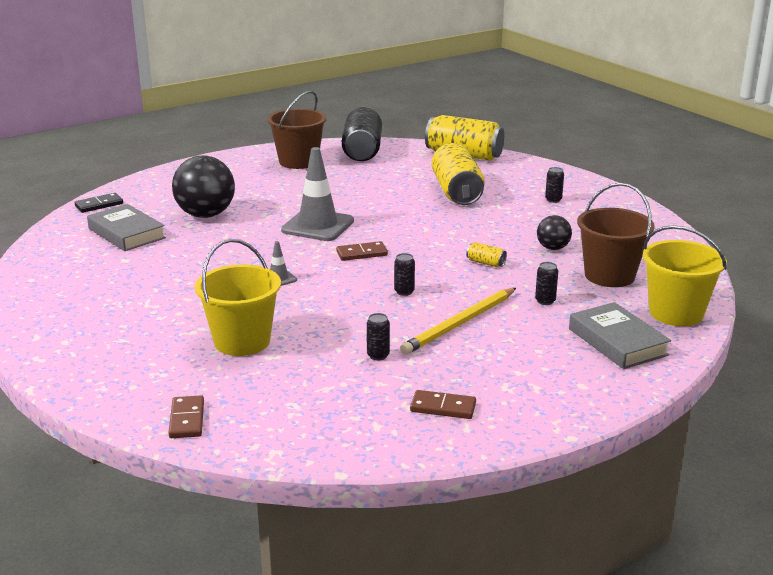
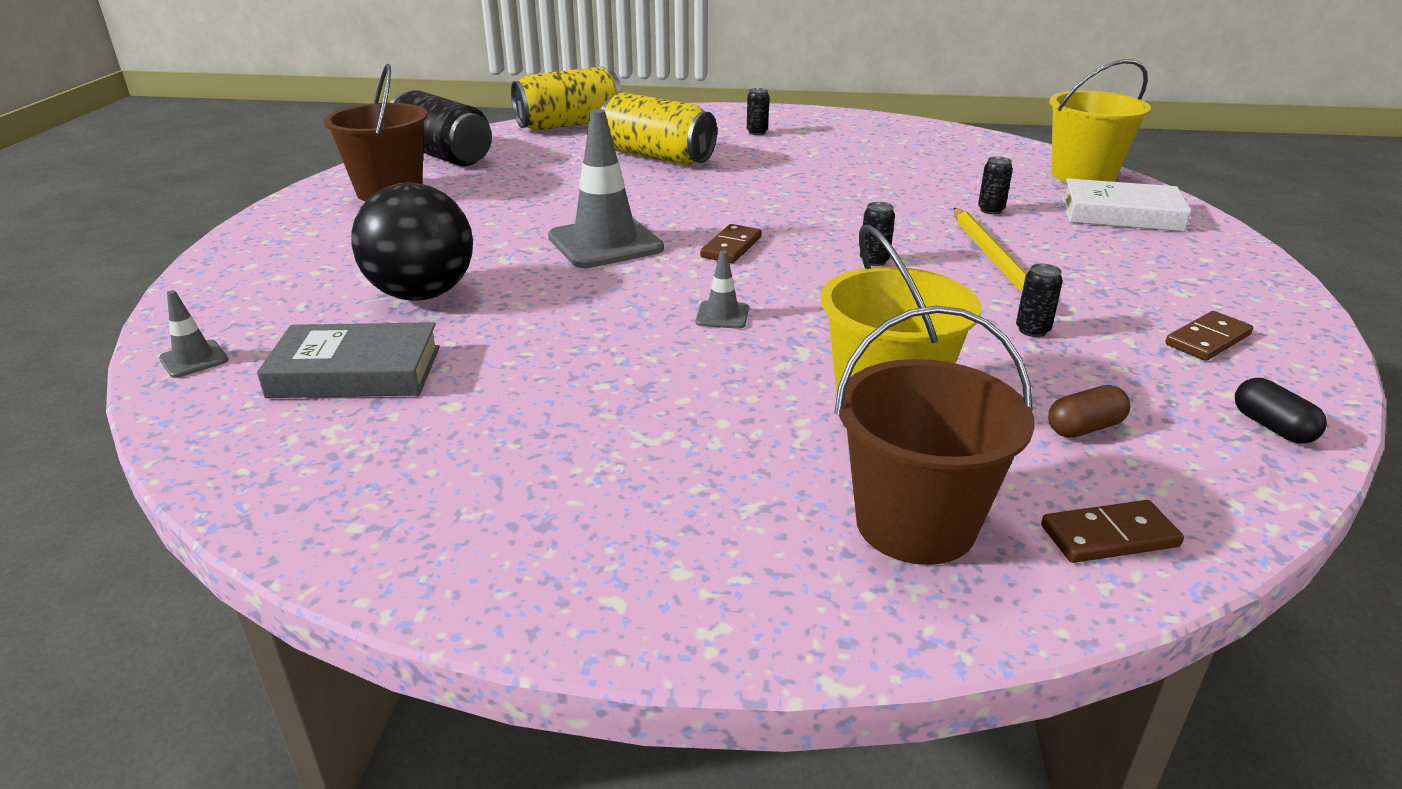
camera: 50 degrees left, 5 degrees up
black domino [75,193,123,213] -> grey traffic cone [159,290,228,378]
brown domino [168,395,204,438] -> brown domino turned 45 degrees counterclockwise [1041,500,1184,563]
yellow can [466,242,507,267] -> none
black ball [537,215,572,250] -> none
grey book [569,302,671,369] -> white book [1062,178,1192,232]
brown bucket [577,183,655,287] -> brown bucket moved to [834,305,1035,565]
none -> brown capsule [1048,385,1131,438]
none -> black capsule [1235,378,1327,444]

